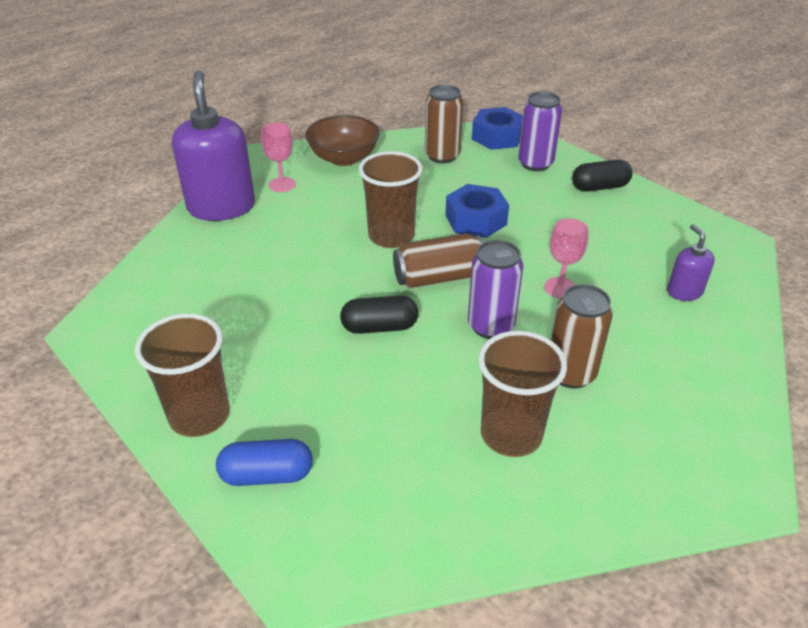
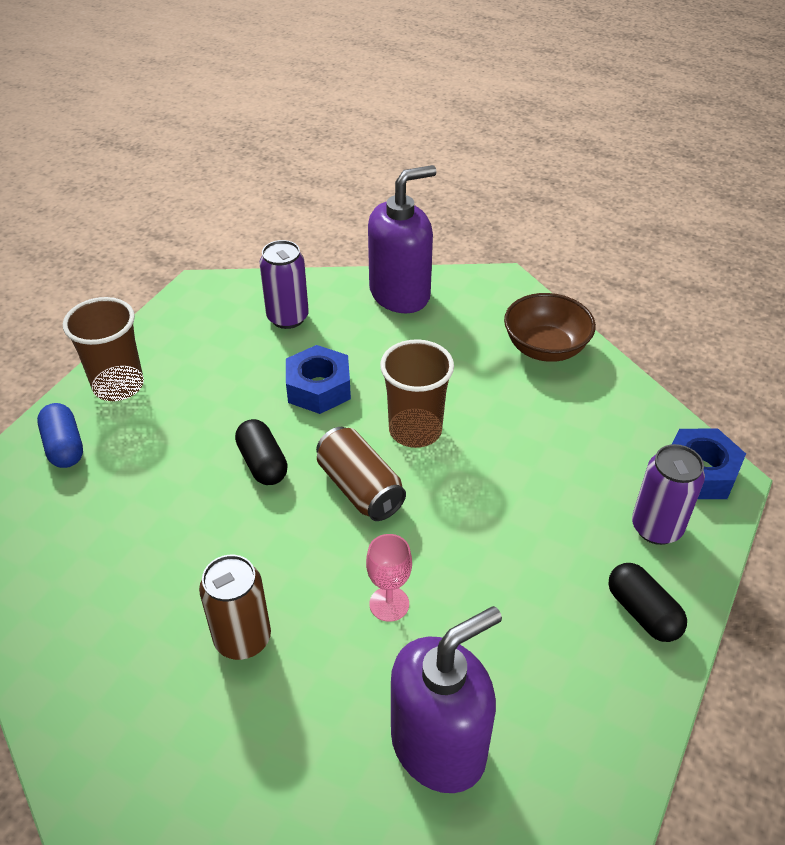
camera: 70 degrees right, 5 degrees up
pink goblet [261,123,296,192] -> none
brown can [425,85,463,164] -> none
blue nut [445,184,509,238] -> blue nut moved to [286,345,351,414]
purple can [468,240,523,339] -> purple can moved to [259,240,309,329]
brown cup [478,331,567,457] -> none
purple soap dispenser [667,224,715,301] -> purple soap dispenser [391,606,502,793], size x2.10

